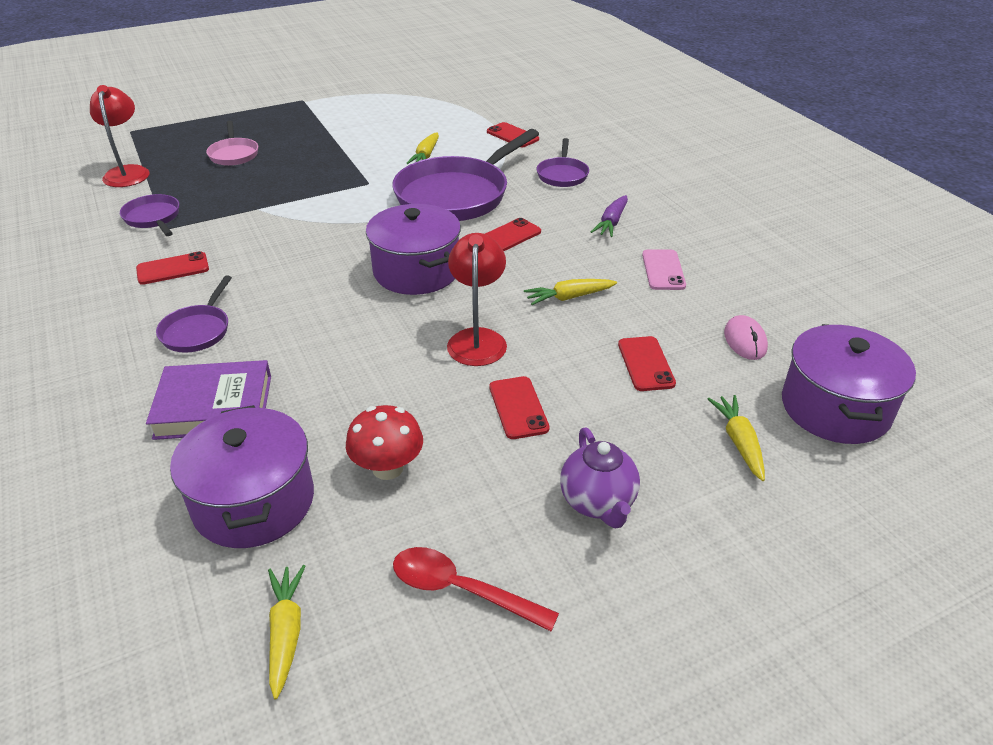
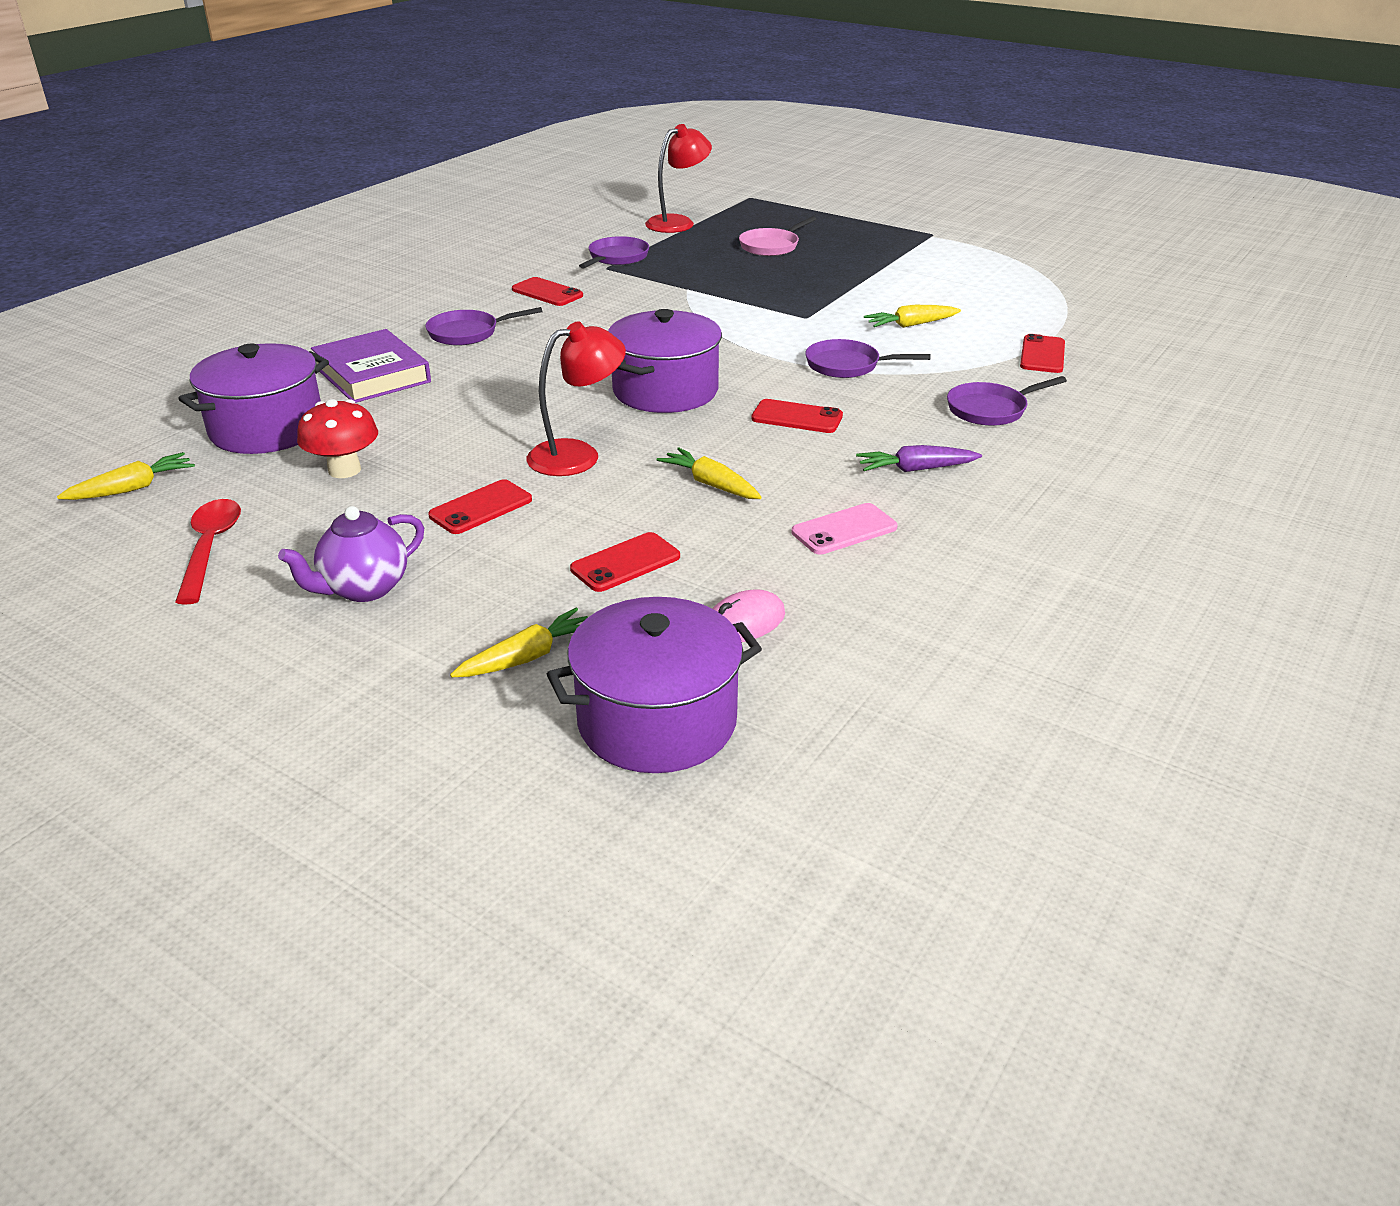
camera: 60 degrees right, 5 degrees down
purple pan [392,129,539,221] -> purple pan [805,339,931,378], size x0.48

